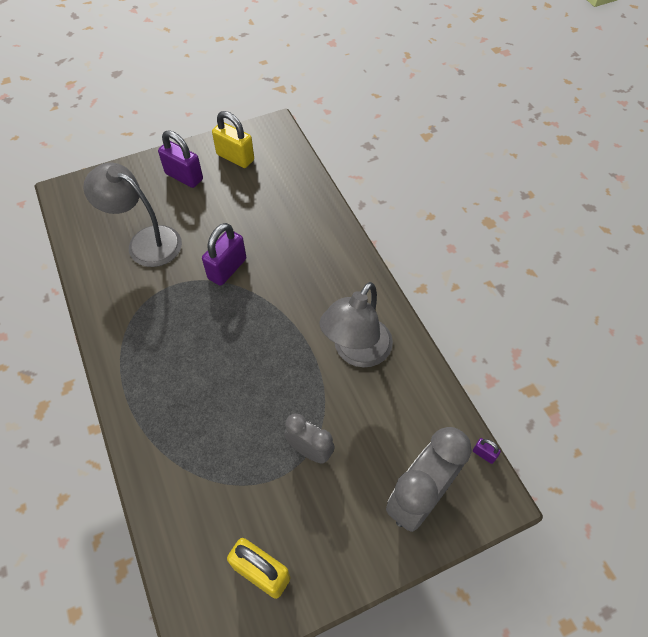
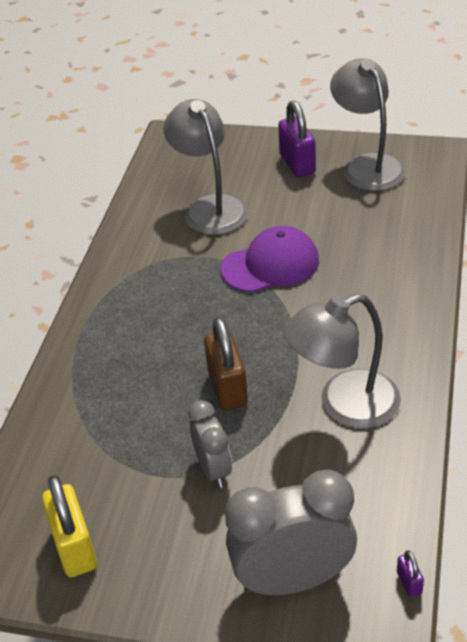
camera: 40 degrees right, 15 degrees down
purple padlock [202,223,246,286] -> purple cap [221,226,319,293]
yellow padlock [212,111,254,168] -> grey lamp [330,58,406,191]
none -> brown padlock [204,317,248,410]

